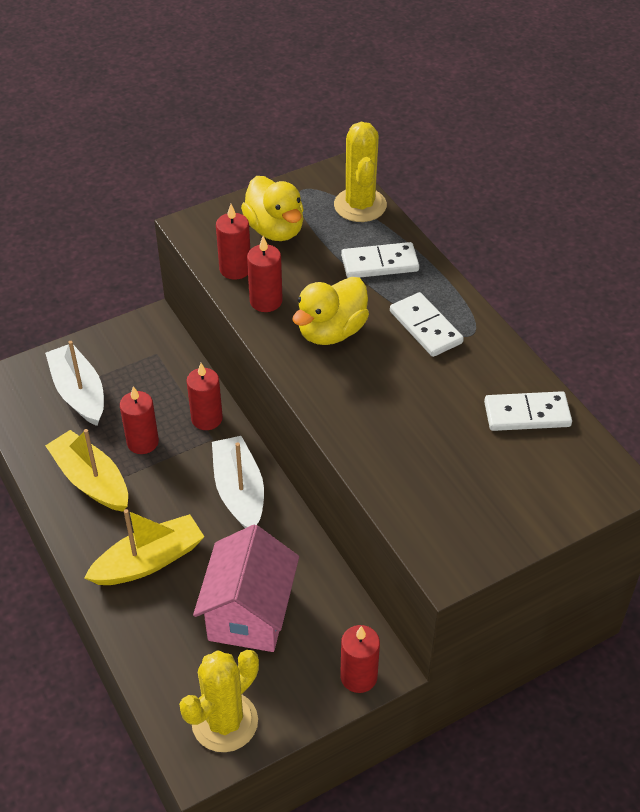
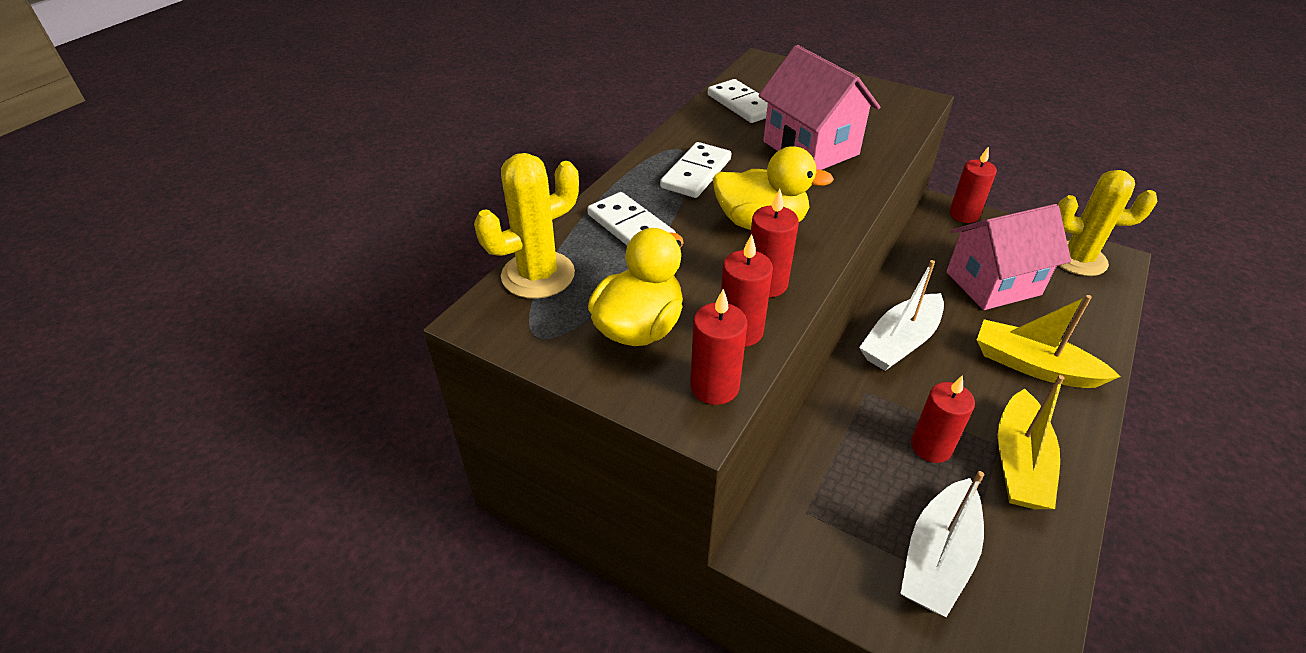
camera: 120 degrees left, 5 degrees down
red candle [186,363,223,430] -> red candle moved to [690,289,747,405]
none -> pink house [758,45,880,170]

